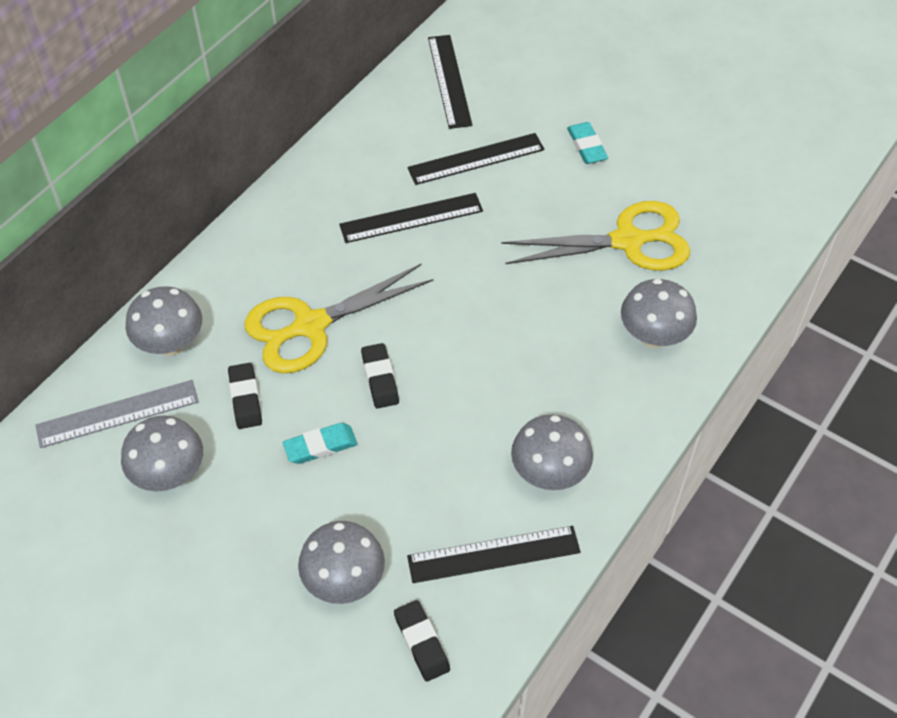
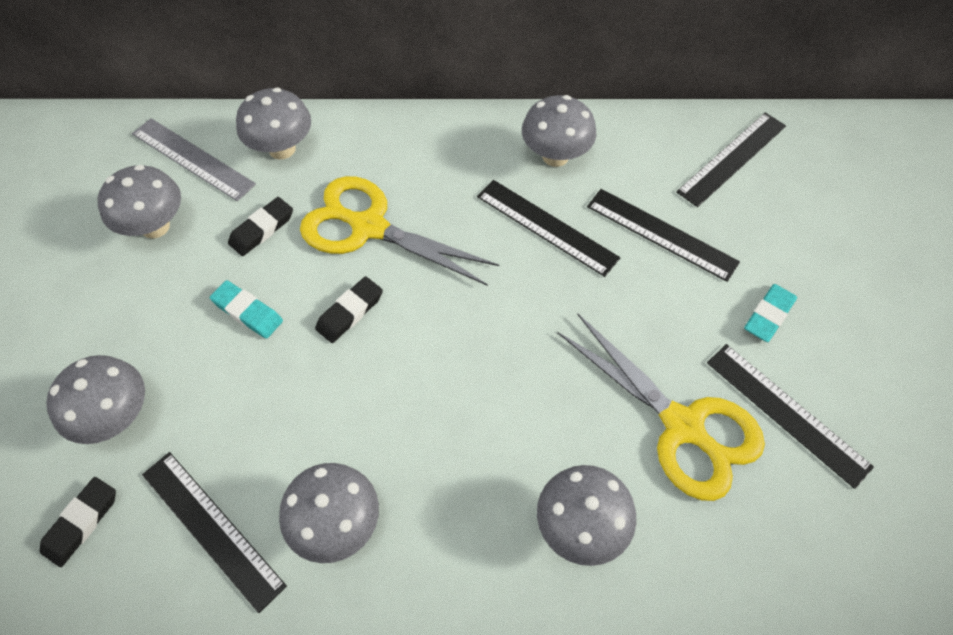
camera: 55 degrees right, 5 degrees up
none -> grey mushroom [522,95,596,167]
none -> black ruler [707,344,874,489]

